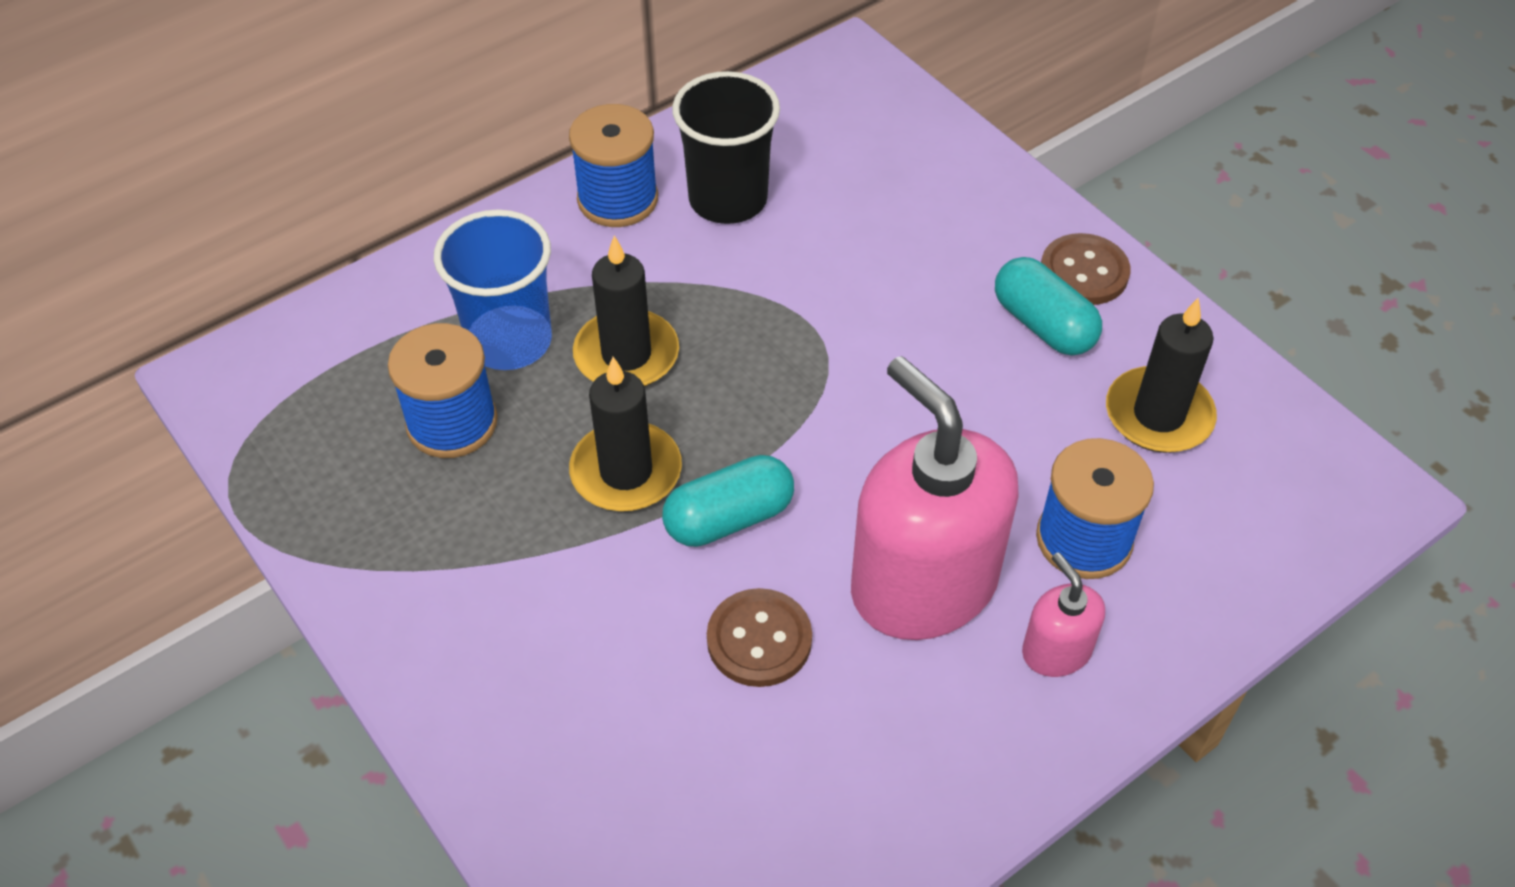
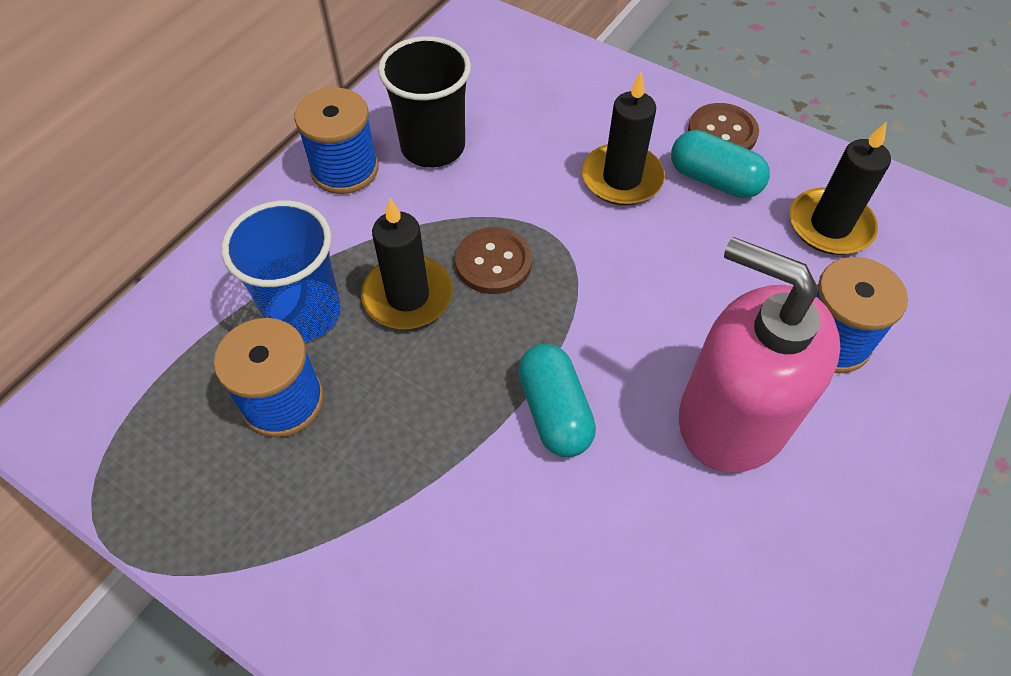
camera: 20 degrees left, 5 degrees up
black candle [569,357,682,512] -> black candle moved to [582,72,665,205]
turquoise capsule [662,455,794,547] -> turquoise capsule turned 60 degrees counterclockwise [518,344,596,457]
brown button [707,588,812,687] -> brown button moved to [455,227,532,294]
pink soap dispenser [1022,552,1105,677] -> none

